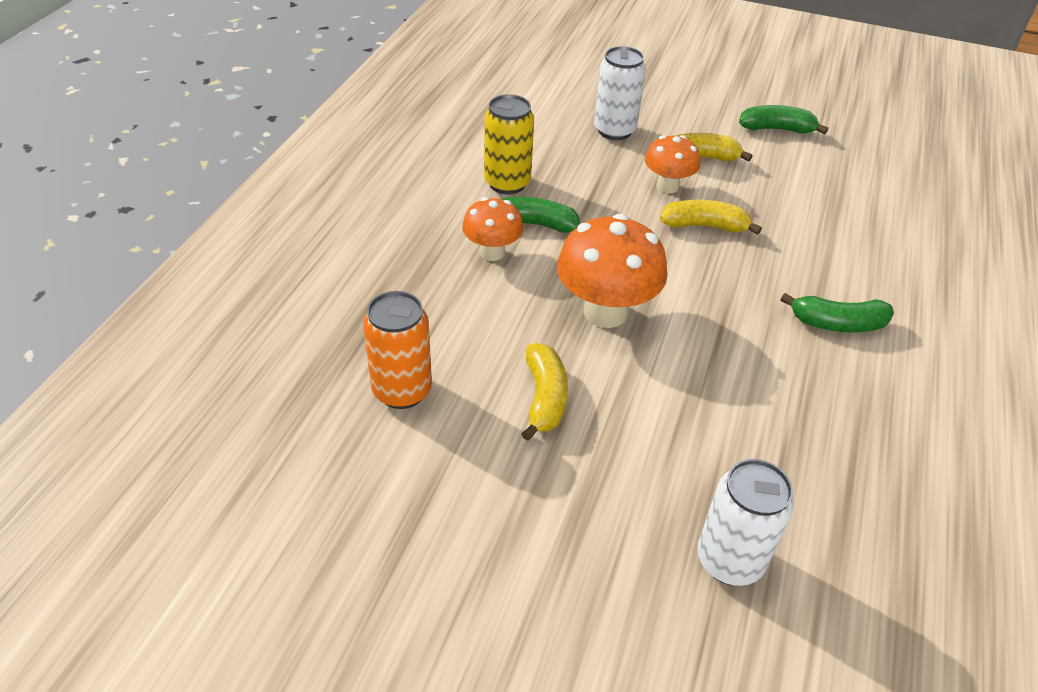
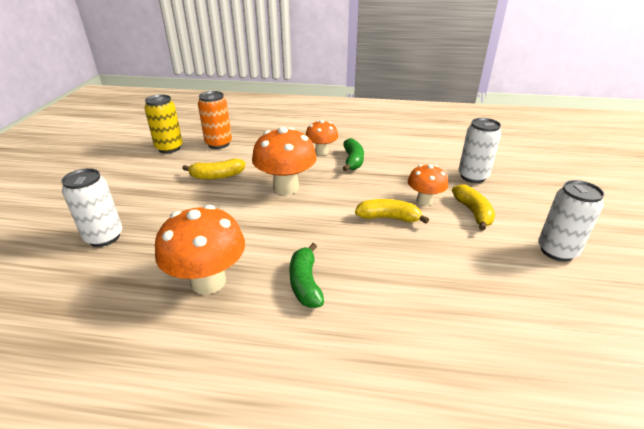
camera: 80 degrees right, 10 degrees down
yellow can [484,94,534,194] -> yellow can moved to [144,95,183,153]
yellow banana [660,200,762,235] -> yellow banana turned 75 degrees counterclockwise [355,199,429,224]
green banana [739,105,828,135] -> white can [538,180,604,261]
none -> orange mushroom [155,205,245,295]

